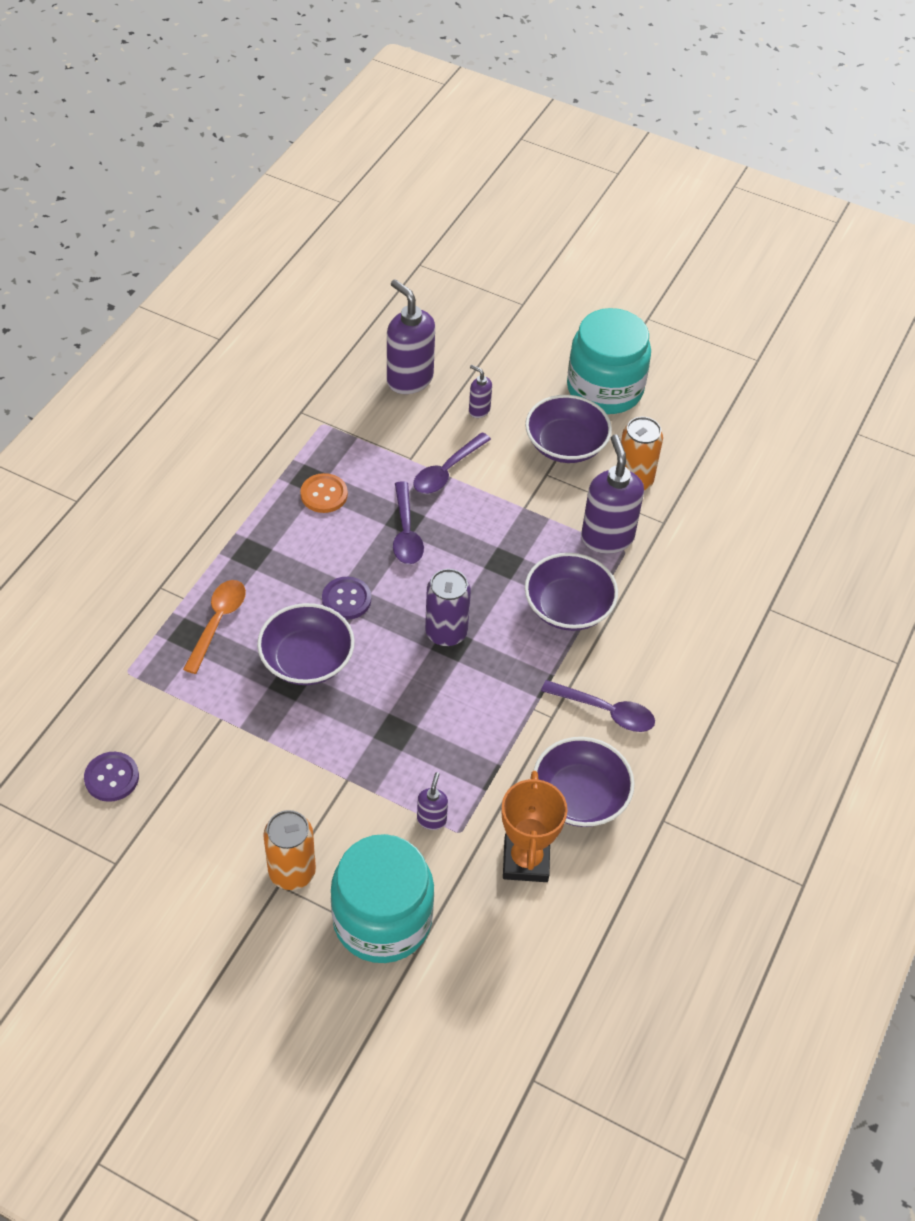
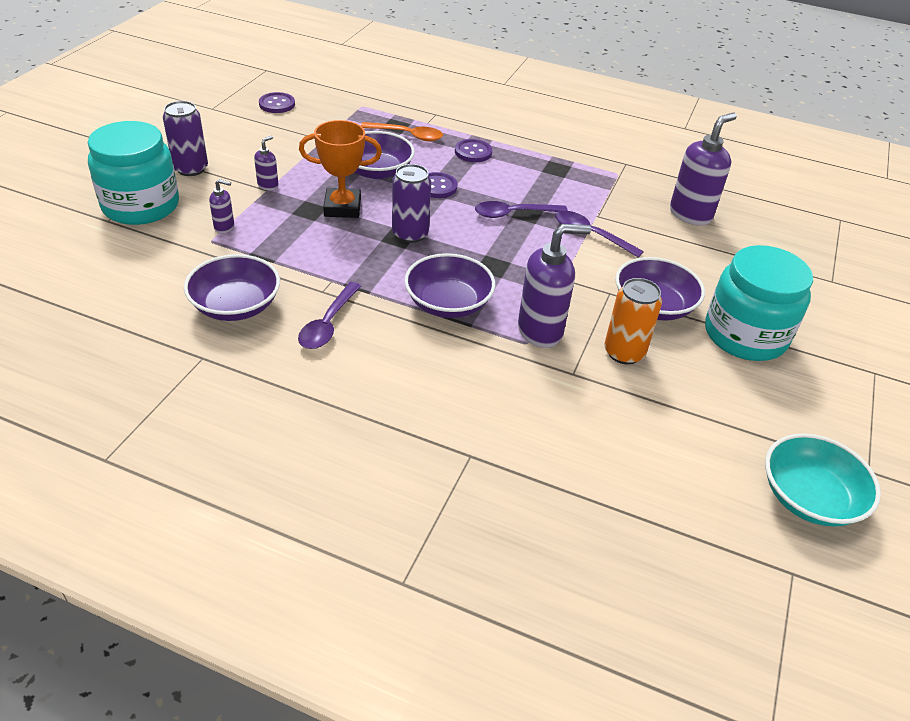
camera: 85 degrees right, 10 degrees down
orange can [263,810,316,890] -> purple can [163,101,208,176]
orange button [300,473,348,513] -> none
purple soap dispenser [469,365,492,418] -> purple soap dispenser moved to [254,135,279,191]
orange trophy [501,771,568,882] -> orange trophy moved to [299,120,382,218]
none -> purple button [455,139,492,162]
none -> turquoise bowl [765,433,881,527]

